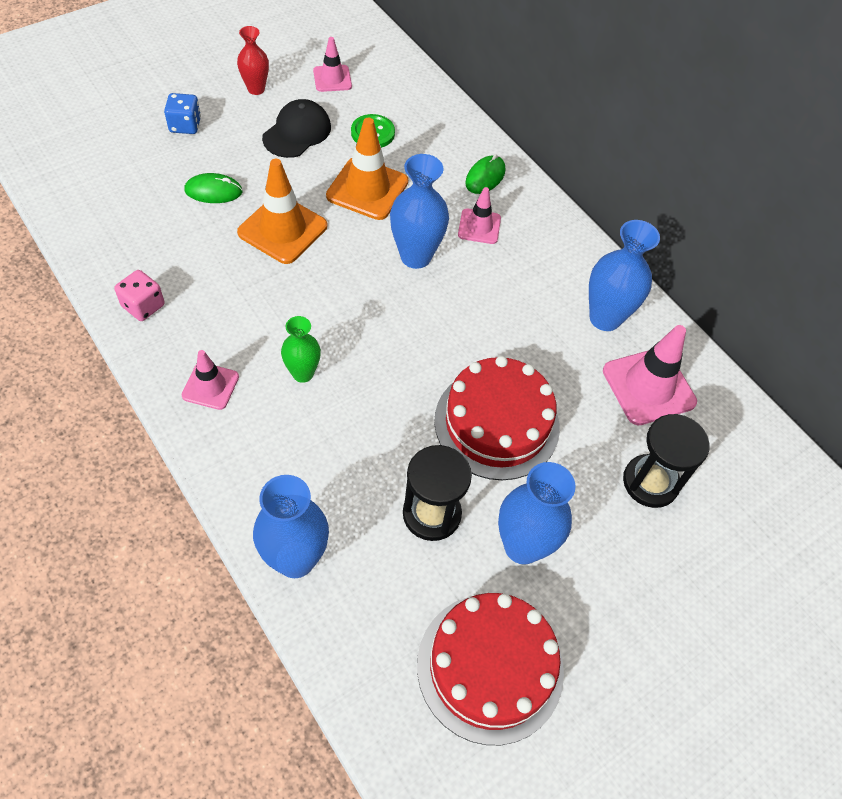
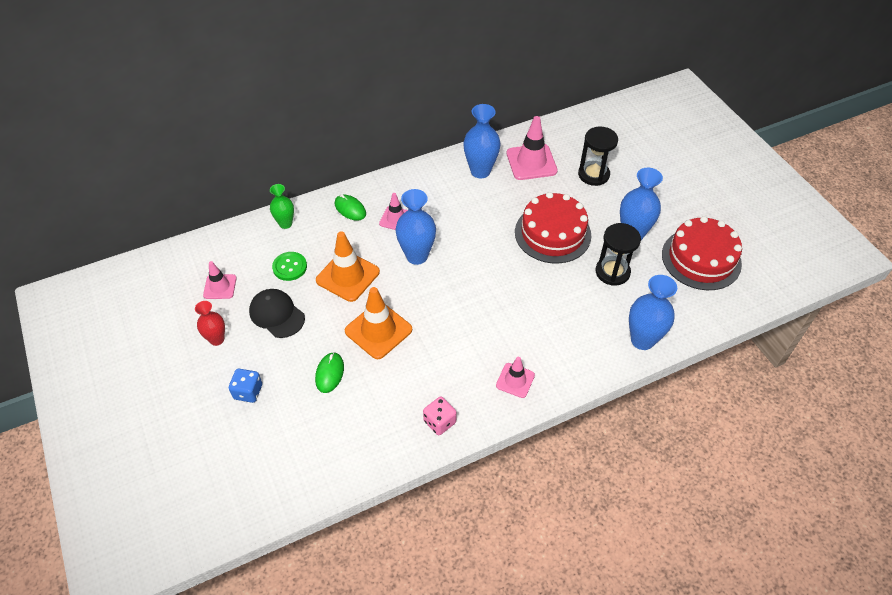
camera: 75 degrees left, 5 degrees down
green vase [281,316,321,383] -> green vase moved to [270,184,294,229]

